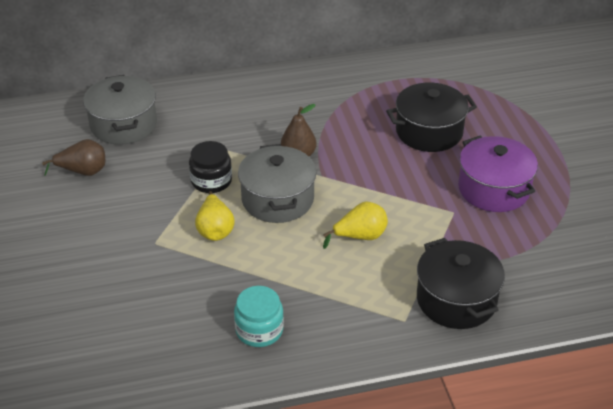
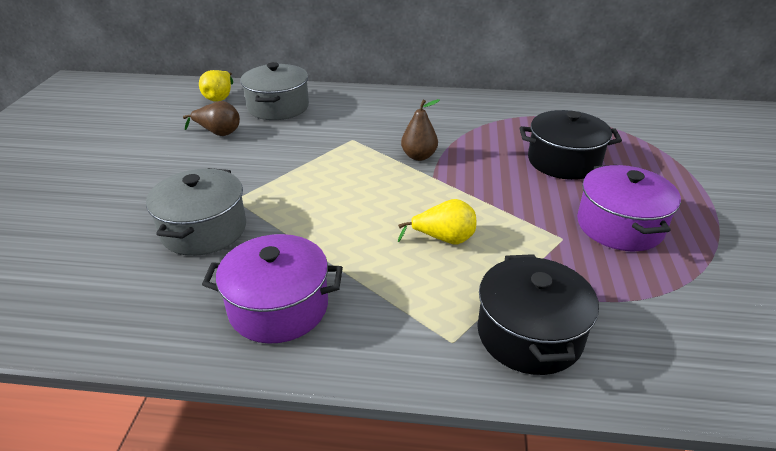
camera: 20 degrees right, 5 degrees down
black jar [189,141,232,193] -> none
yellow pear [195,191,235,241] -> yellow pear moved to [199,70,233,102]
turquoise jar [234,286,284,347] -> purple pot [202,234,343,344]
grey pot [238,144,316,223] -> grey pot moved to [146,168,246,256]

